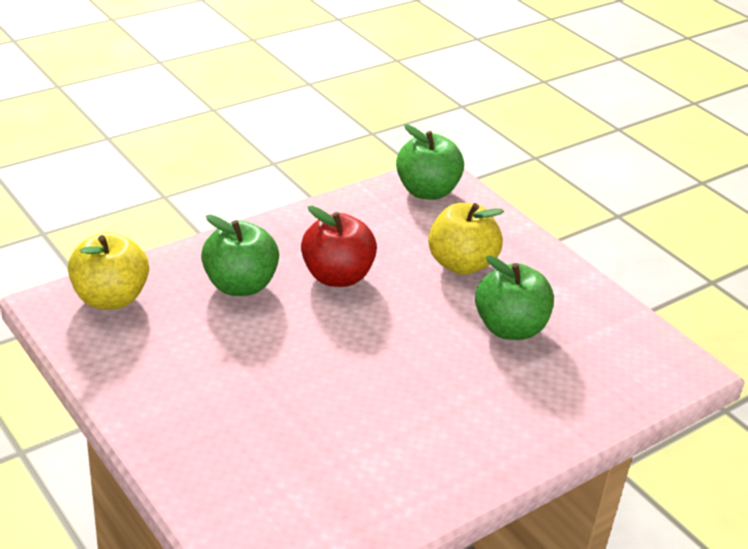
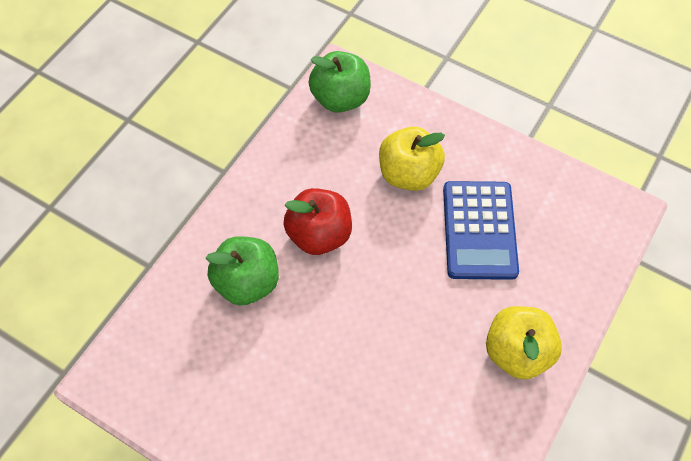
camera: 20 degrees left, 25 degrees up
yellow apple [68,232,149,309] -> yellow apple moved to [486,306,562,380]
green apple [475,256,554,340] -> blue calculator [443,181,519,280]

